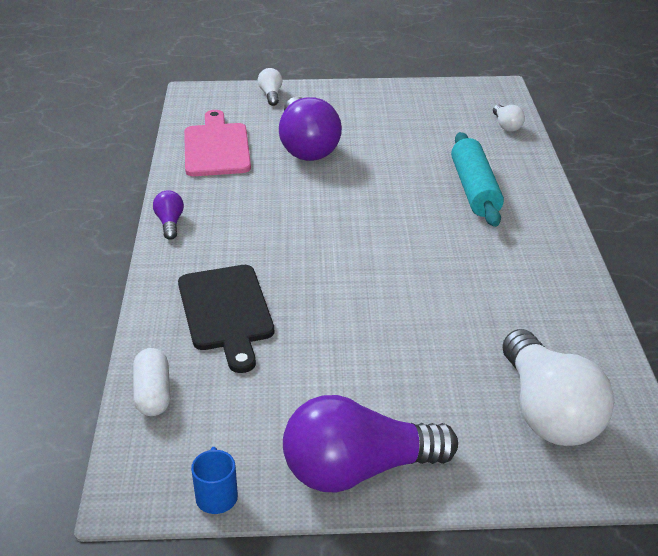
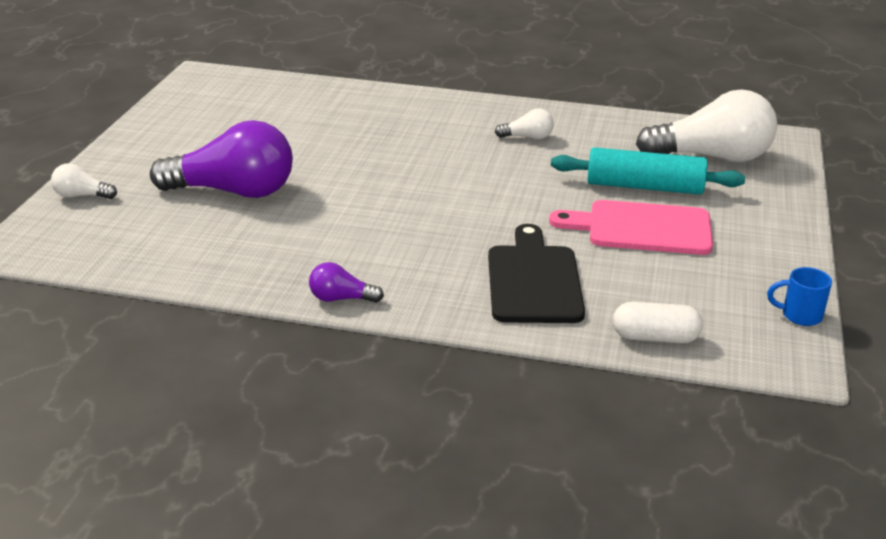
camera: 75 degrees left, 5 degrees down
black cutting board [178,265,274,373] -> black cutting board turned 90 degrees counterclockwise [488,224,585,323]
pink cutting board [184,110,251,176] -> pink cutting board moved to [549,200,713,255]
purple light bulb [283,395,458,493] -> none
turquoise rolling pin [451,132,504,227] -> turquoise rolling pin moved to [551,147,745,195]
white light bulb [493,104,525,132] -> white light bulb moved to [495,108,554,140]

